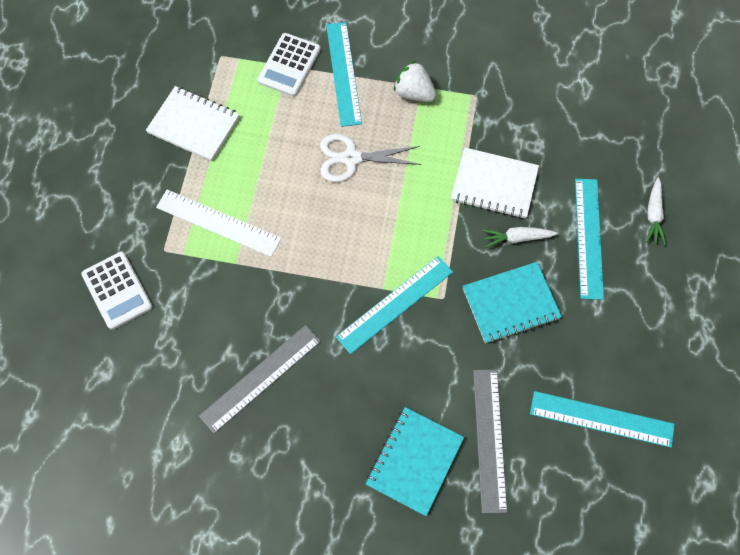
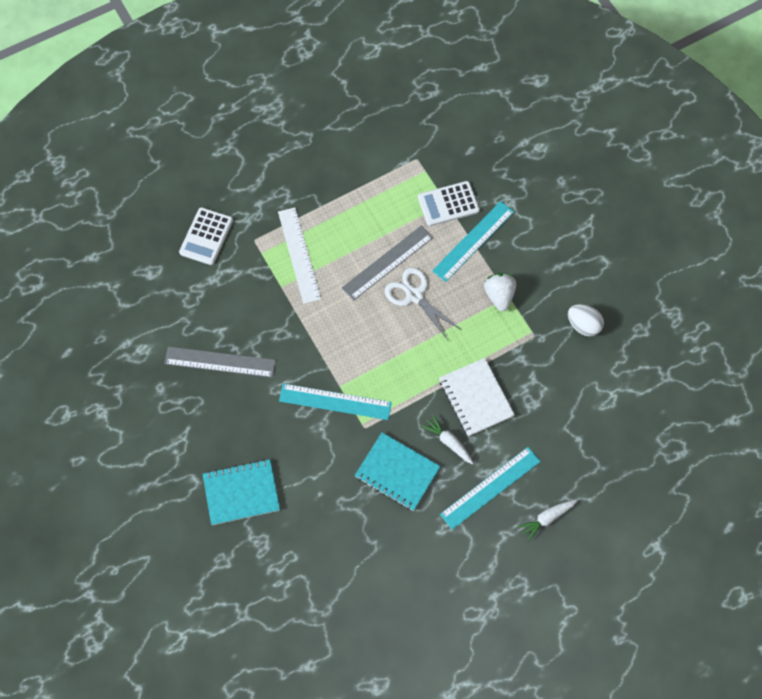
camera: 50 degrees right, 0 degrees up
white notebook [146,86,240,161] -> none
grey ruler [473,370,507,513] -> grey ruler moved to [342,225,433,301]
turquoise ruler [530,391,675,448] -> none
none -> white egg [568,304,604,336]

